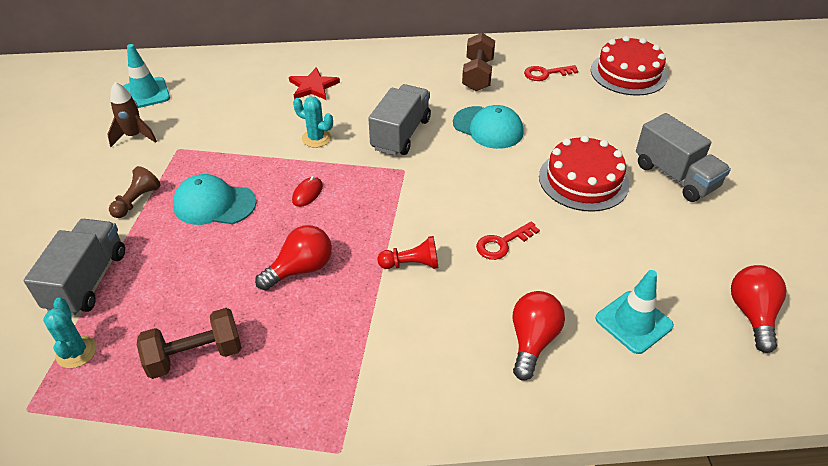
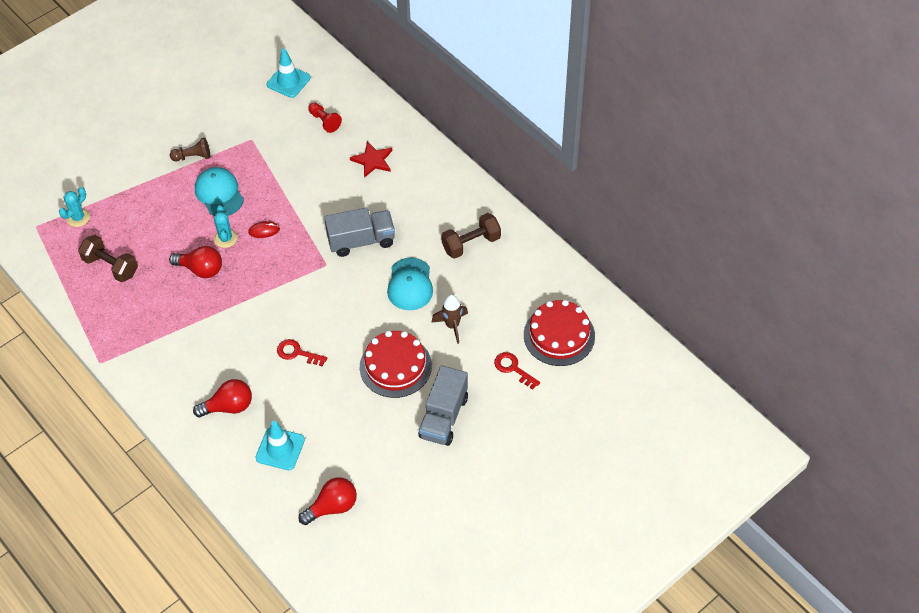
camera: 55 degrees right, 10 degrees up
grey truck [24,219,125,316] -> none
brown rocket [107,82,157,147] -> brown rocket moved to [431,294,468,344]
turquoise cactus [293,97,333,148] -> turquoise cactus moved to [214,205,238,248]
red pawn [377,236,438,269] -> red pawn moved to [308,102,342,133]
red key [524,65,578,81] -> red key moved to [494,352,540,390]

